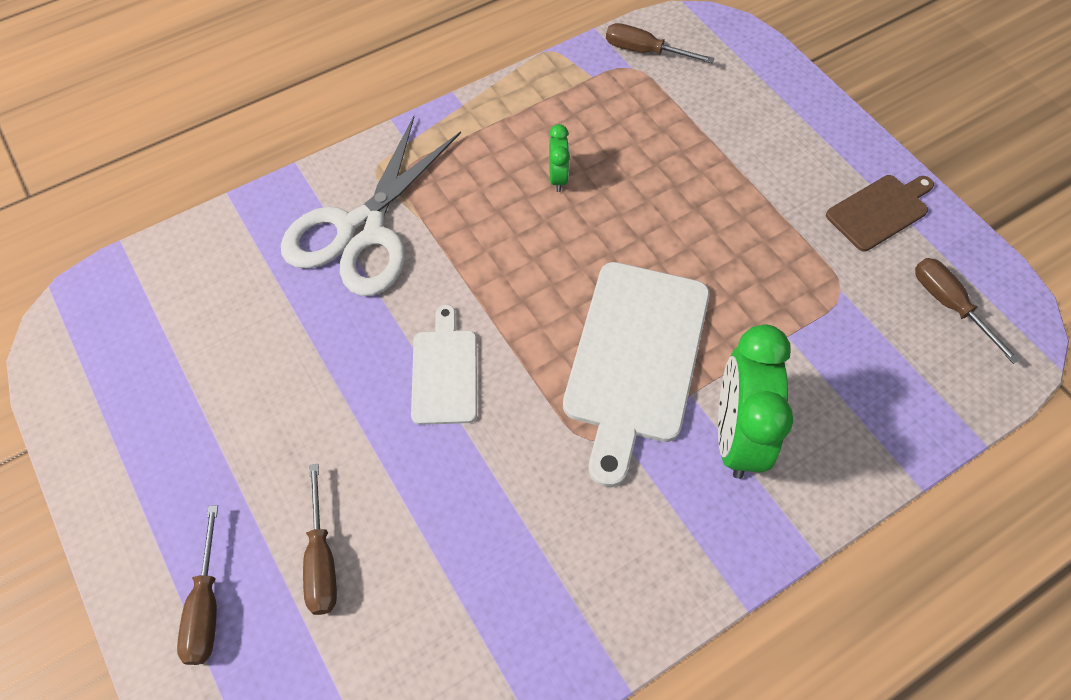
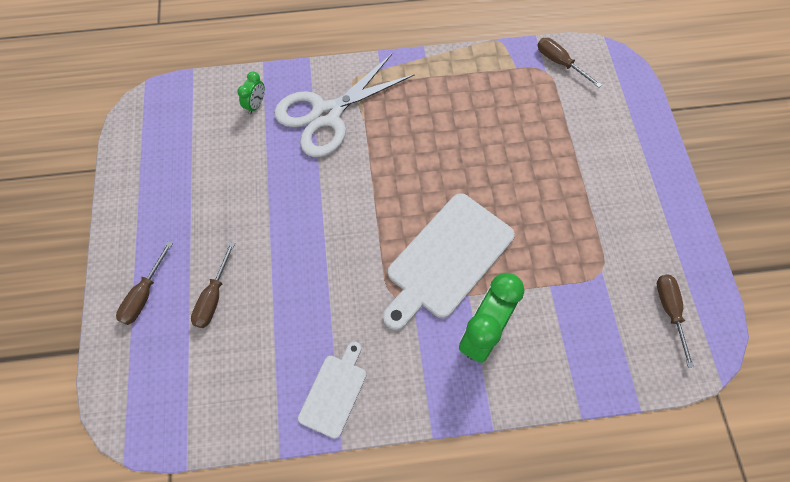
camera: 25 degrees right, 5 degrees up
white cutting board [411,305,477,425] -> white cutting board moved to [298,341,366,439]
green clock [549,124,570,192] -> green clock moved to [237,71,265,114]
brown cutting board [826,175,934,251] -> none

